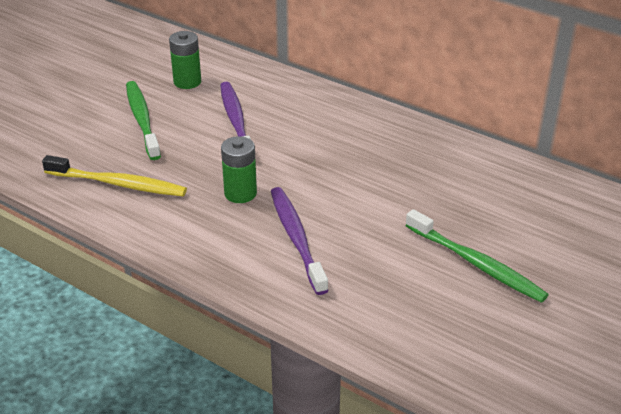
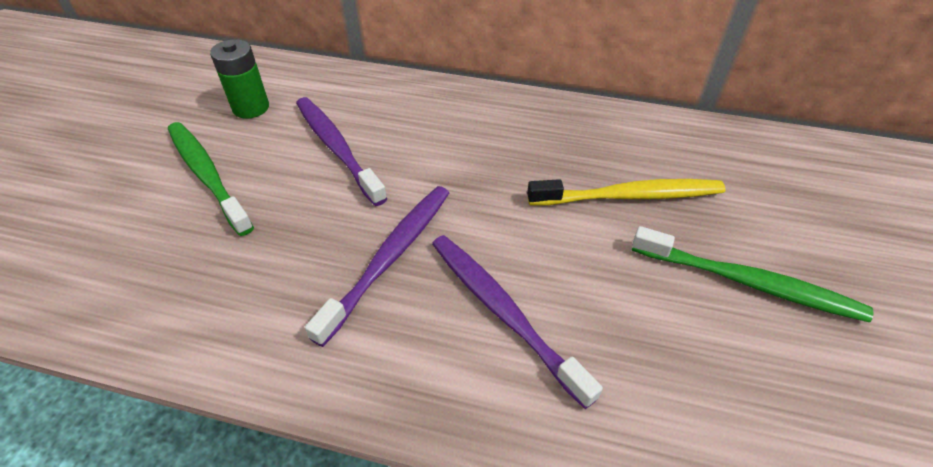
camera: 20 degrees left, 10 degrees up
yellow toothbrush [42,155,187,196] -> yellow toothbrush moved to [527,179,725,205]
green battery [221,136,257,203] -> purple toothbrush [305,186,449,347]

